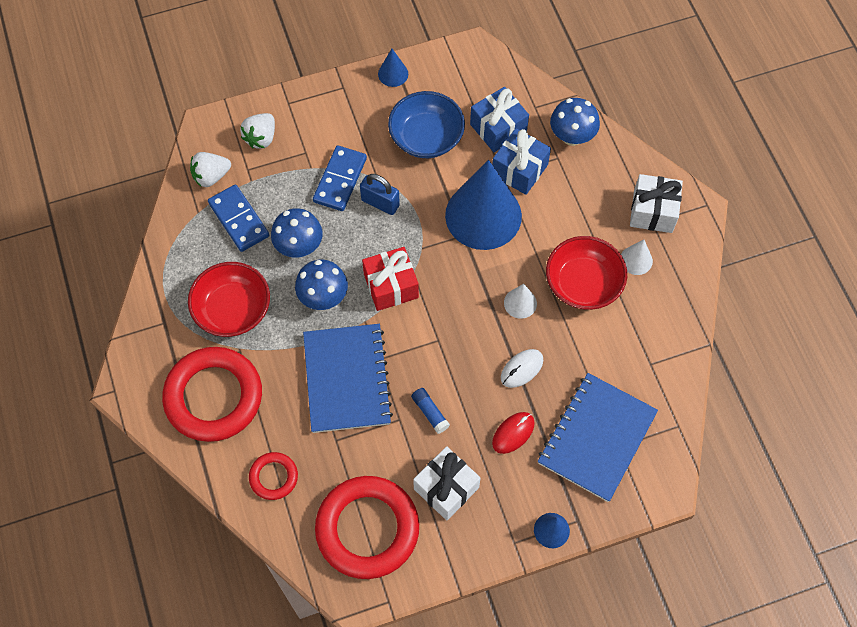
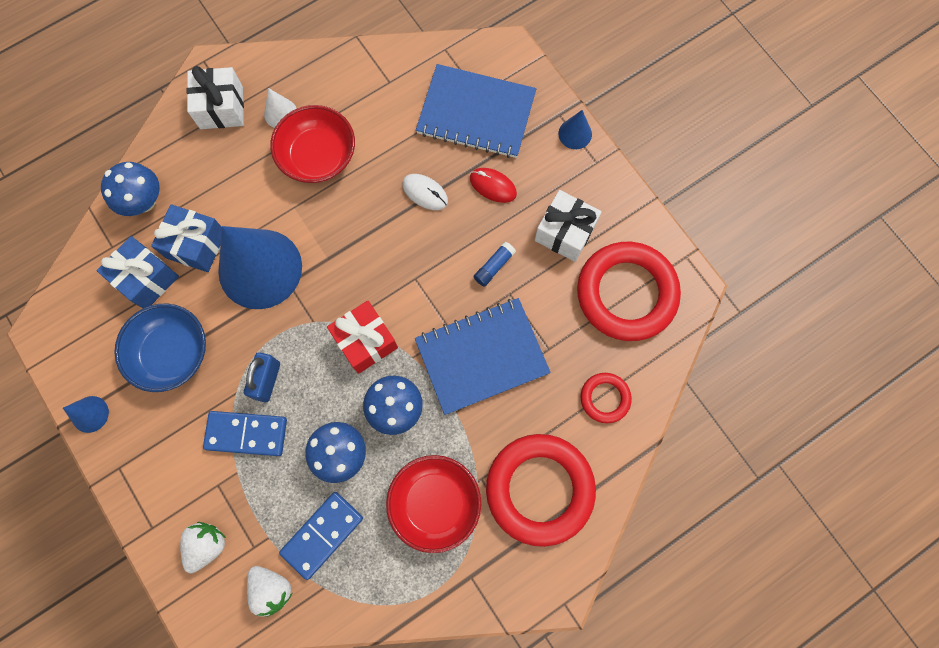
camera: 105 degrees left, 10 degrees up
white strawberry [240,113,275,149] -> white strawberry turned 75 degrees counterclockwise [180,522,226,573]
white cone [504,284,537,319] -> none

